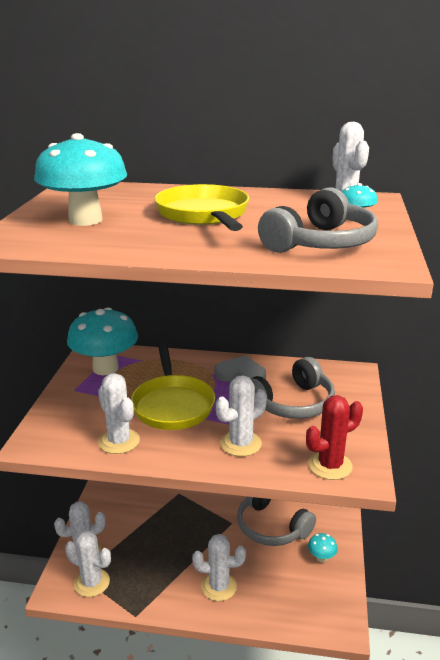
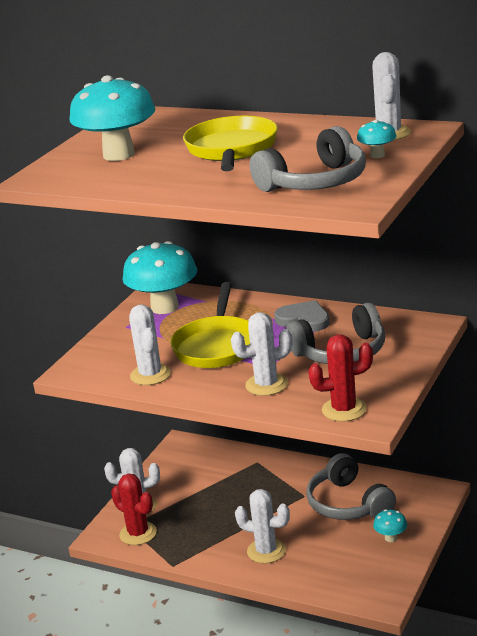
camera: 20 degrees right, 0 degrees up
white cactus [65,531,111,597] -> red cactus [111,473,157,545]

